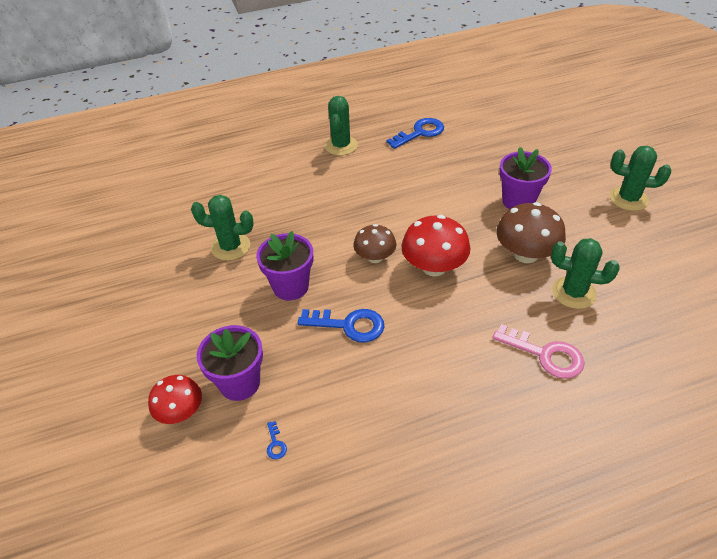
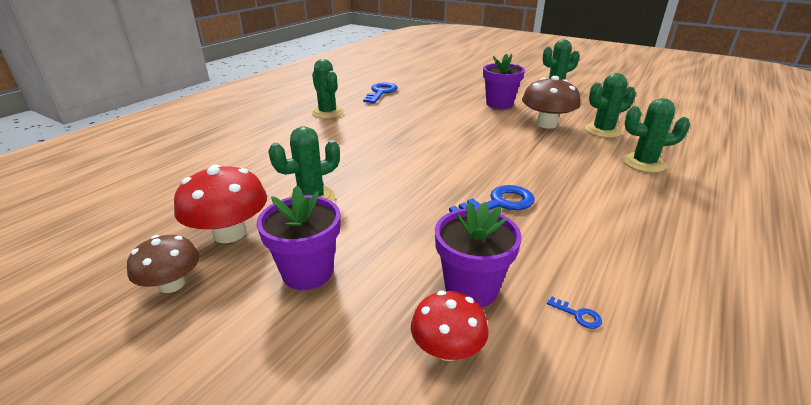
camera: 40 degrees left, 15 degrees down
purple flower pot [256,231,313,301] -> purple flower pot moved to [257,186,341,290]
brown mushroom [353,224,396,263] -> brown mushroom moved to [127,235,200,293]
red mushroom [401,215,471,277] -> red mushroom moved to [174,165,267,243]
pink key [492,324,584,379] -> green cactus [622,98,690,173]

